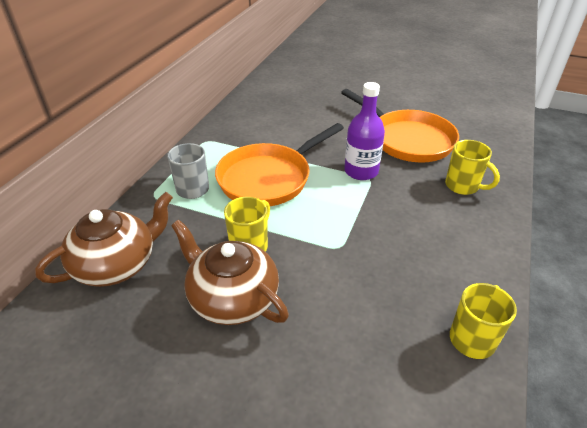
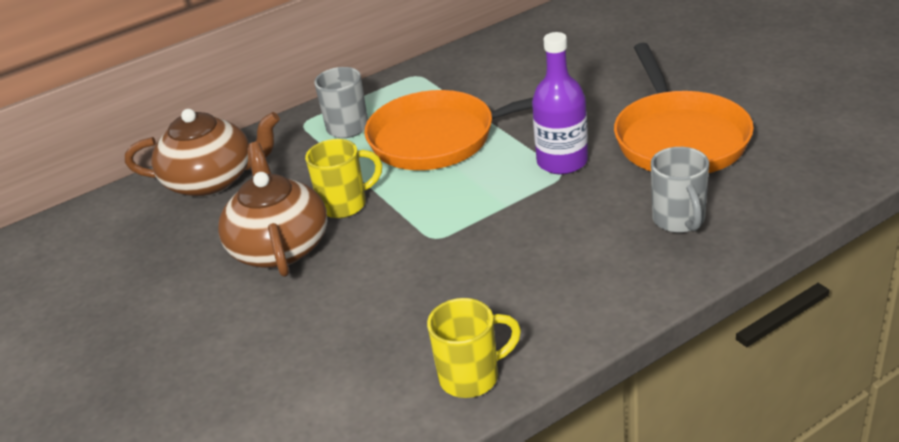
camera: 40 degrees right, 5 degrees down
yellow mug [445,140,500,195] -> grey mug [651,147,709,233]

